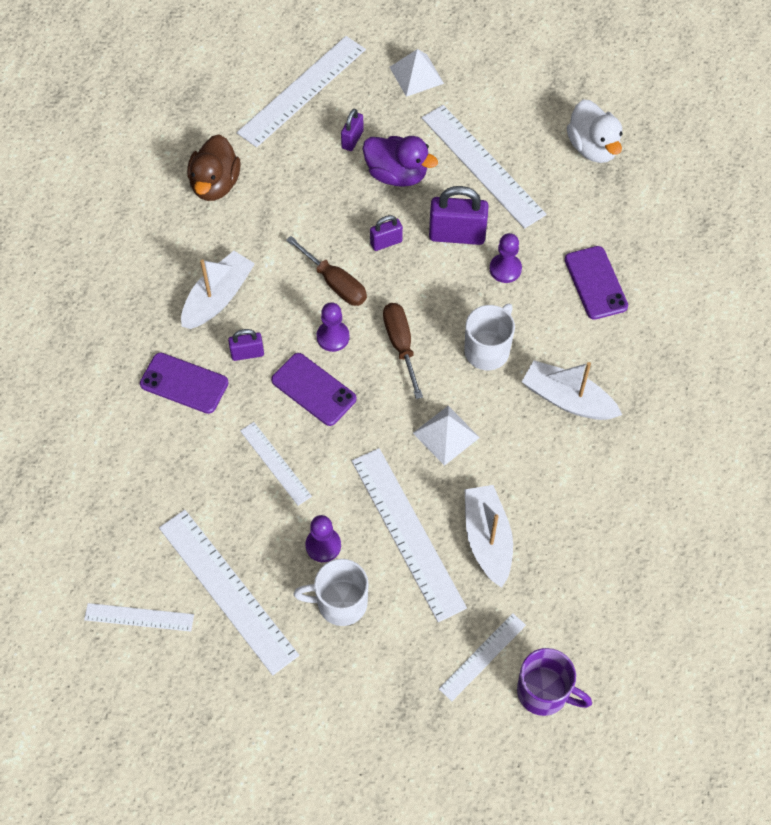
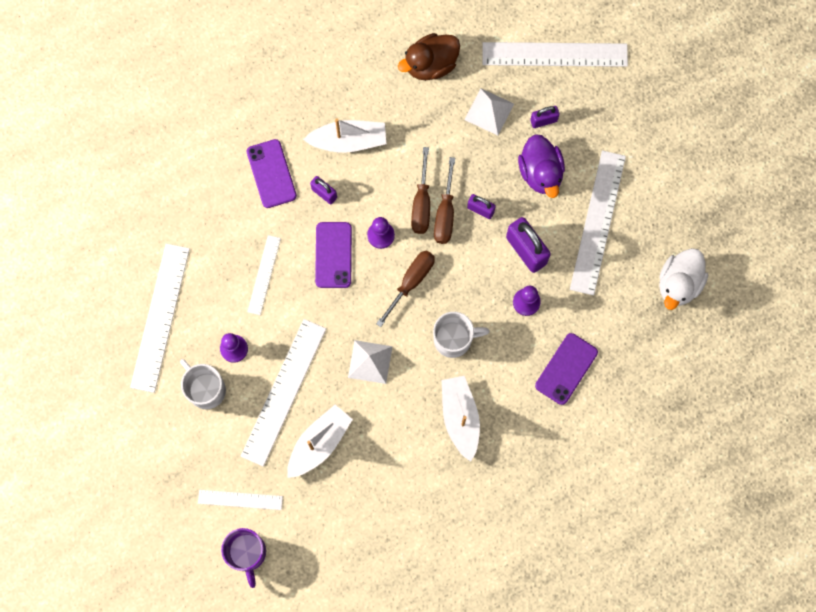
camera: 50 degrees right, 15 degrees up
white ruler [84,603,194,632] -> none
white pyramid [390,49,444,97] -> white pyramid moved to [465,88,514,135]
none -> brown screwdriver [434,157,455,244]

